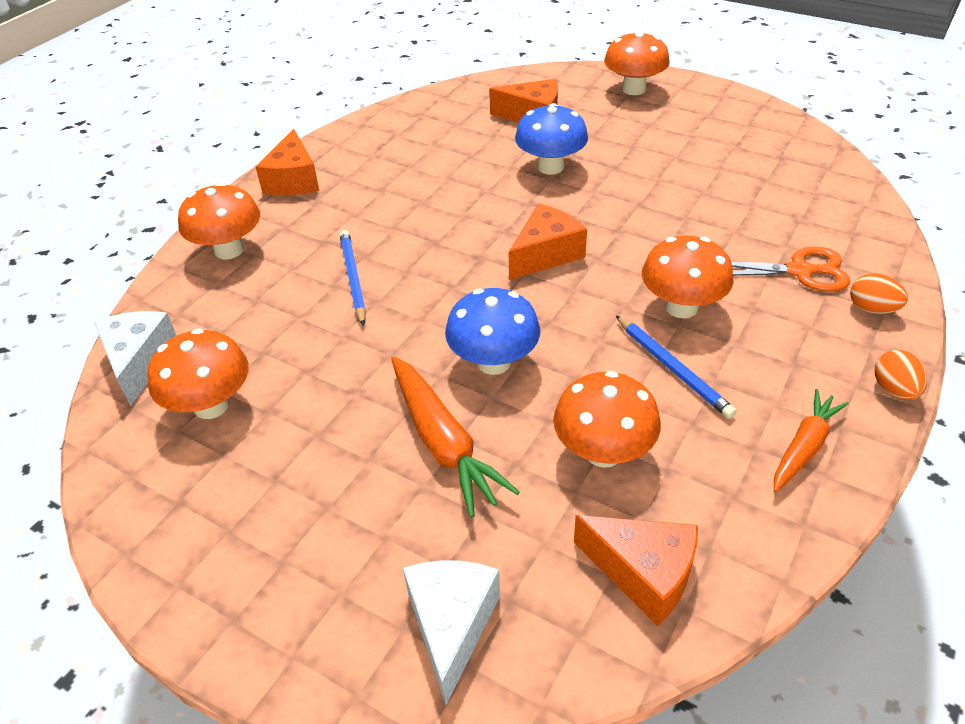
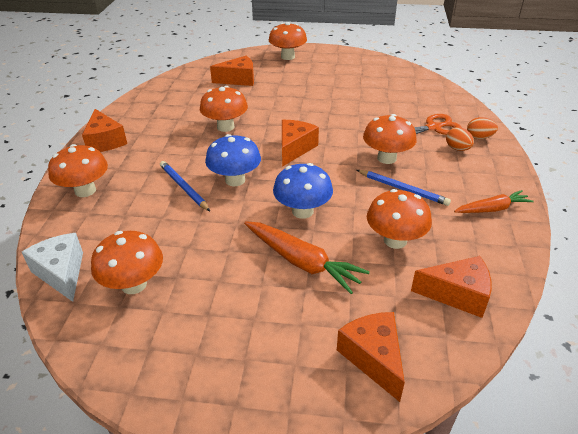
camera: 25 degrees left, 5 degrees down
white cheese [403,560,500,705] -> orange cheese [337,312,405,402]
blue mushroom [515,103,588,175] -> blue mushroom moved to [205,134,261,186]
orange carrot [774,389,849,492] -> orange carrot turned 60 degrees clockwise [454,190,534,213]
orange egg [875,350,927,400] -> orange egg moved to [446,127,474,151]
none -> orange mushroom [200,86,248,132]

